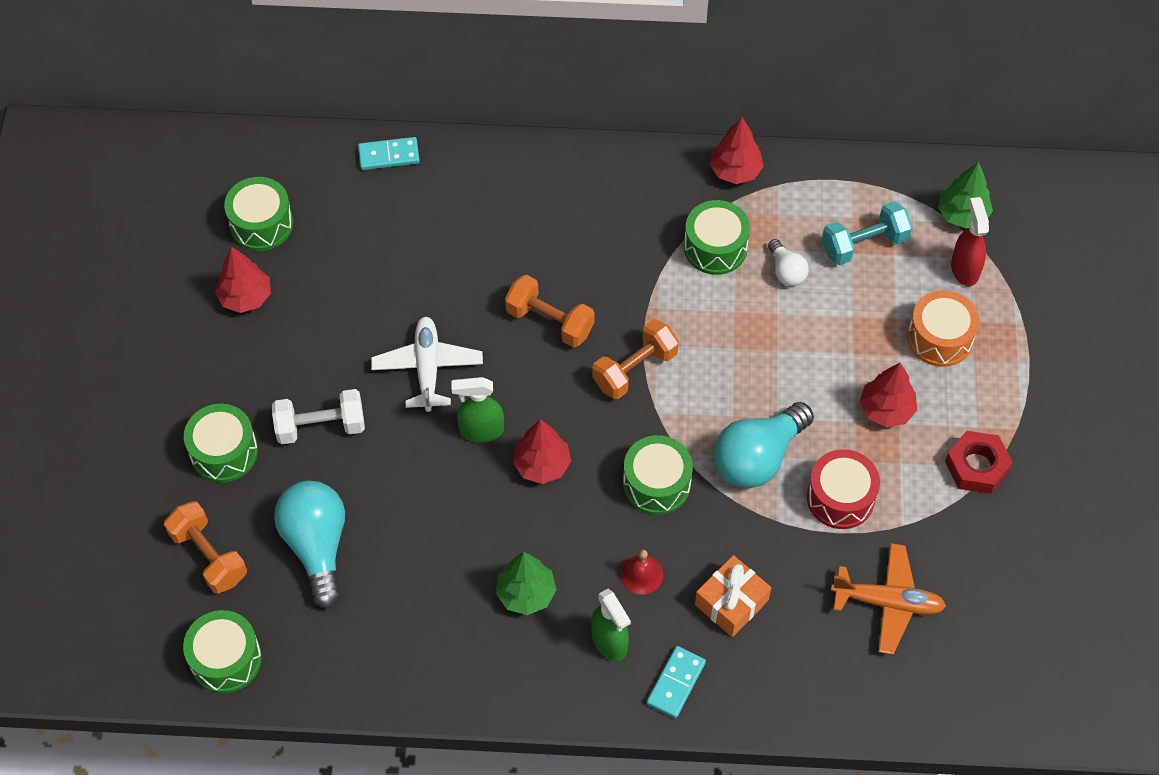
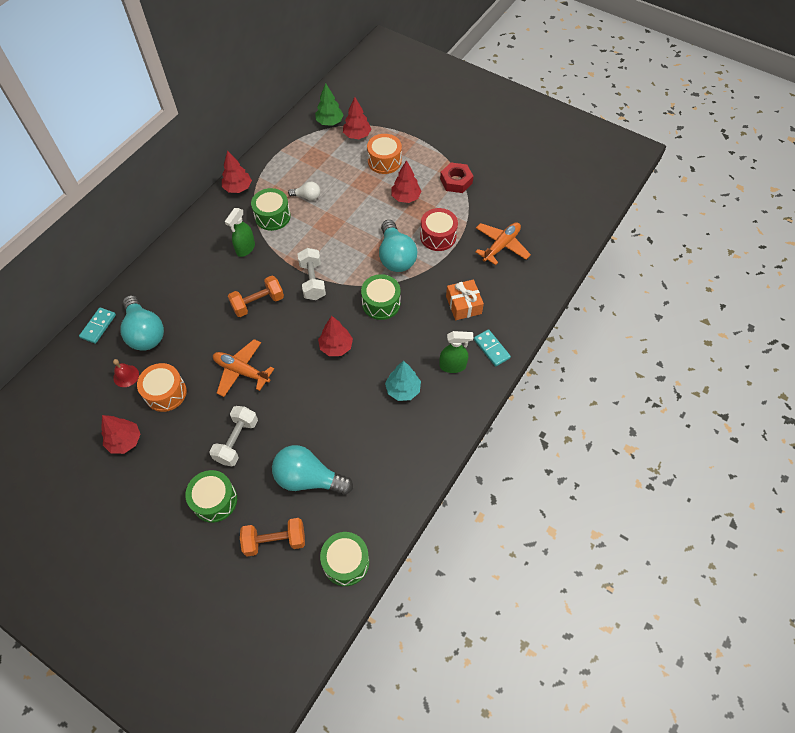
camera: 60 degrees left, 0 degrees up
green drum [224,177,293,251] -> none
white plane [371,317,483,412] -> orange plane [213,339,274,397]
green spray bottle [452,377,504,442] -> green spray bottle moved to [225,208,255,257]
green tree [496,552,557,615] -> turquoise tree [385,361,421,401]
orange dumbbell [592,319,679,399] -> white dumbbell [297,248,326,300]
red bell [620,550,663,595] -> red bell moved to [113,359,139,387]
turquoise dumbbell [822,201,912,265] -> none
red spray bottle [951,197,989,286] -> red tree [343,97,371,139]
none -> turquoise light bulb [120,295,164,351]
none -> orange drum [137,363,187,412]

